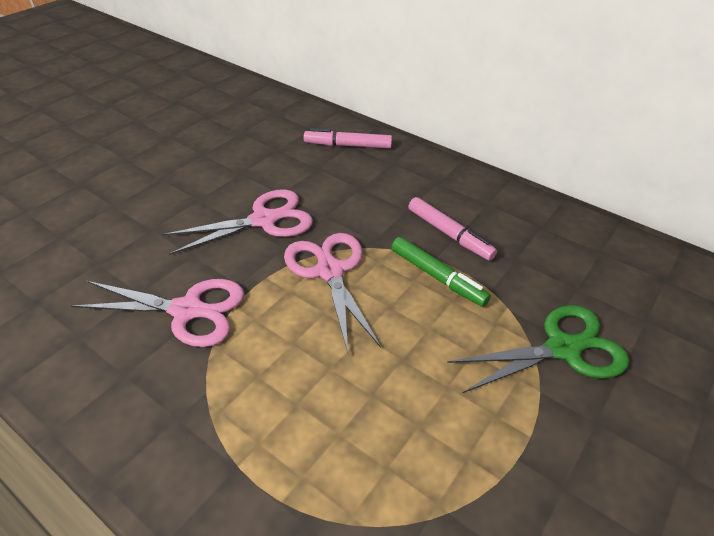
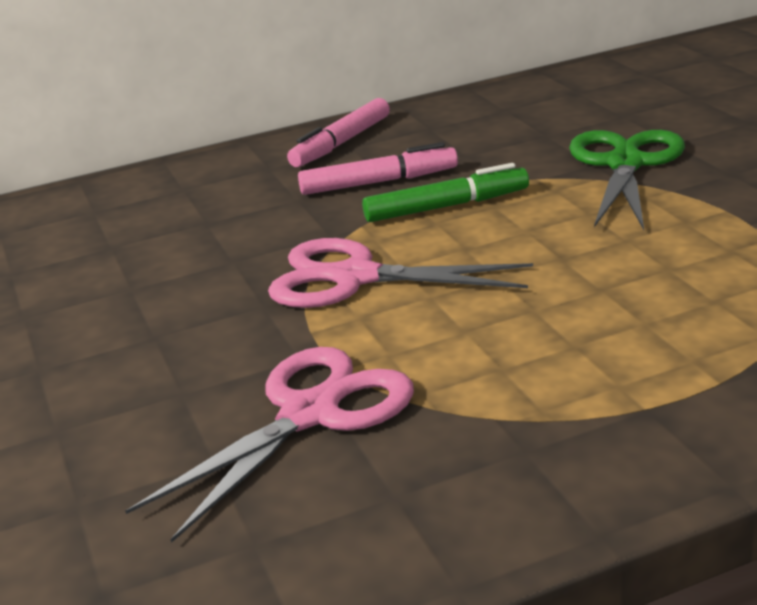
camera: 55 degrees left, 15 degrees down
pink scissors [162,189,313,255] -> none
pink marker [304,128,392,148] -> pink marker moved to [287,98,390,167]

